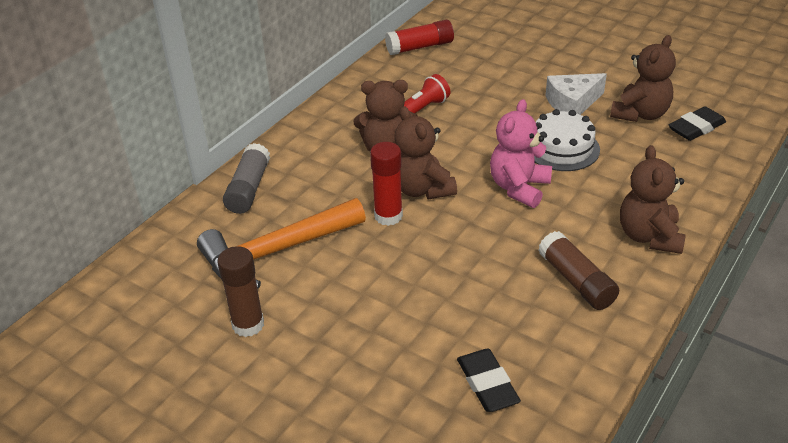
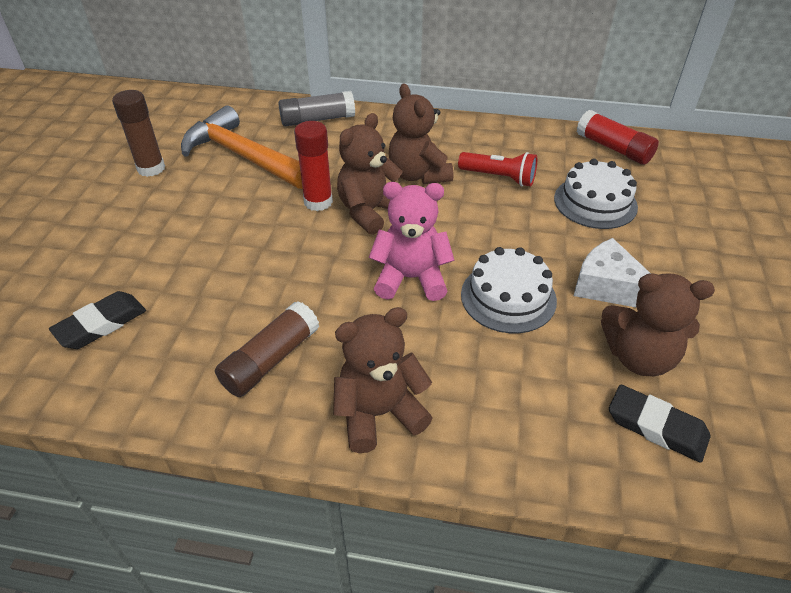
camera: 65 degrees right, 5 degrees up
none -> white cake [554,159,638,229]

